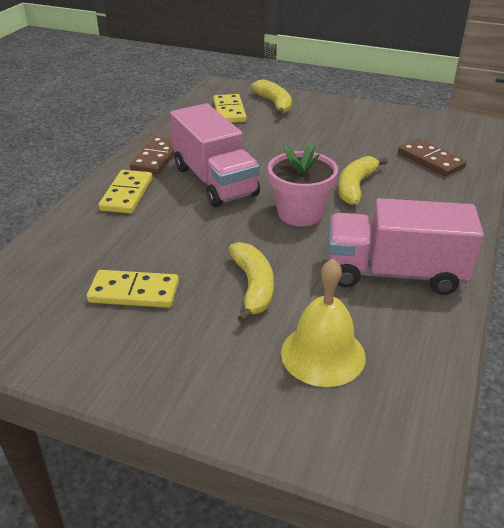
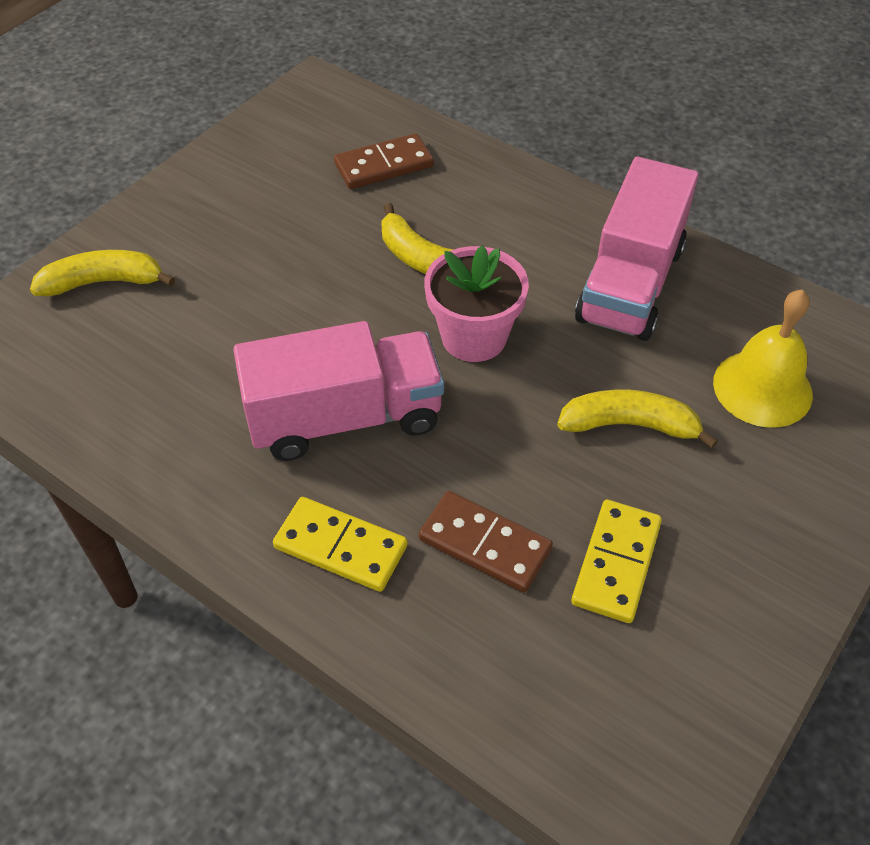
camera: 75 degrees left, 15 degrees up
brown domino [130,136,175,174] -> brown domino moved to [419,491,553,592]
yellow domino [213,94,247,123] -> none

